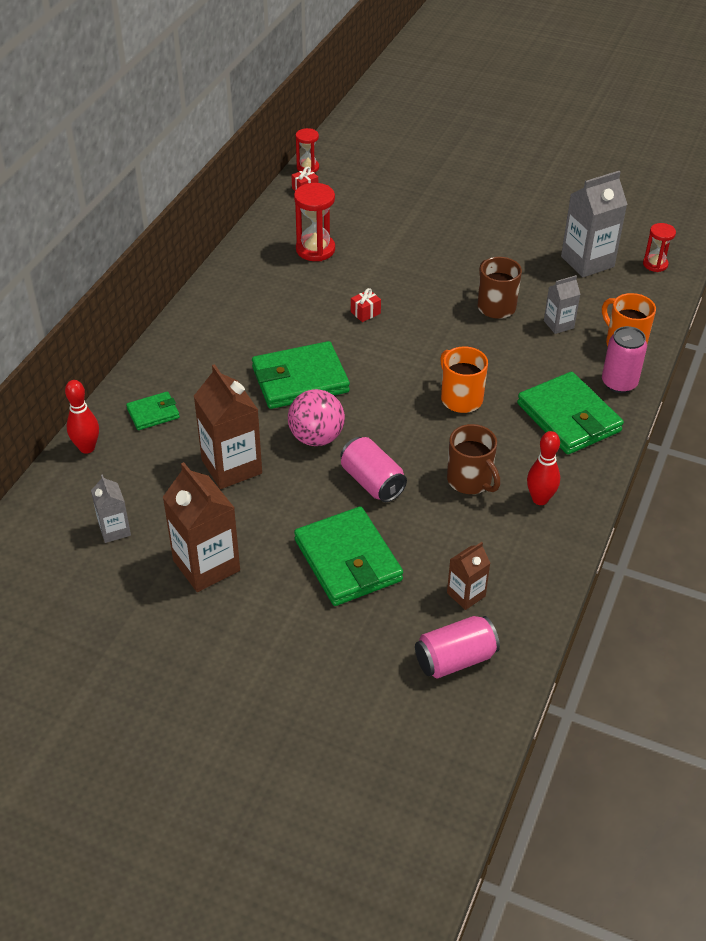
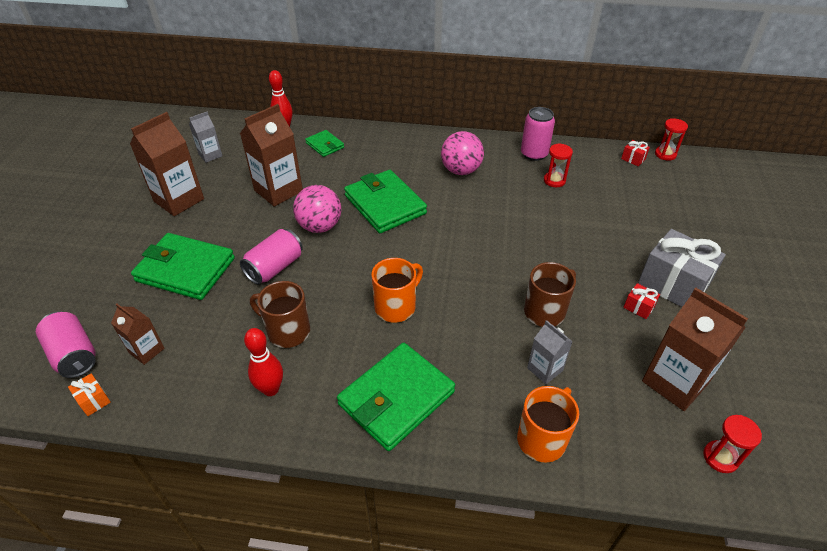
camera: 75 degrees right, 0 degrees up
red hourglass [294,183,335,261] -> red hourglass [544,143,573,187], size x0.62
green wallet [294,506,403,606] -> green wallet turned 60 degrees clockwise [131,233,235,300]
red gift [351,288,381,322] -> red gift moved to [623,283,660,319]
brown mug [447,424,500,494] -> brown mug turned 75 degrees clockwise [250,281,310,348]
grey carton [561,171,628,277] -> brown carton [642,288,748,411]
pink can [602,326,647,393] -> pink can moved to [521,107,555,161]
none -> orange gift [68,373,111,416]
none -> pink ball [441,131,484,175]
none -> grey gift [638,229,726,307]

